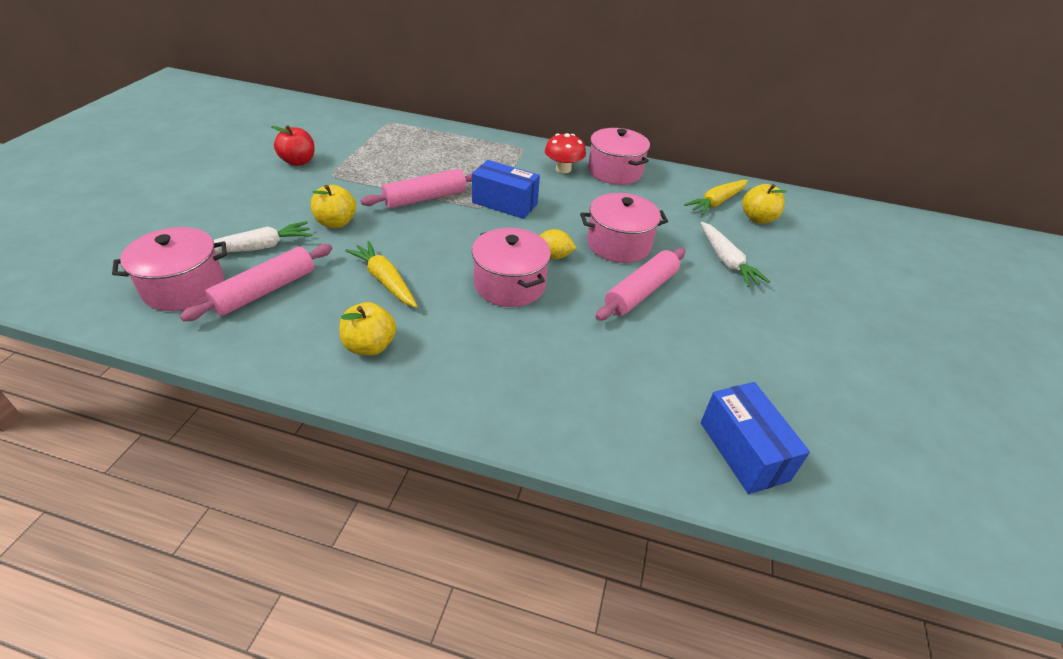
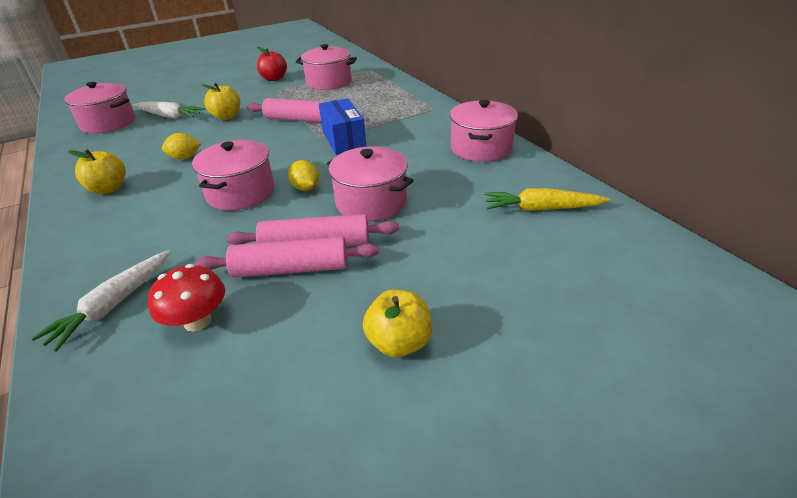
camera: 50 degrees right, 5 degrees down
pink rolling pin [180,244,333,321] -> pink rolling pin moved to [195,237,379,278]
yellow carrot [345,241,417,308] -> yellow lemon [162,133,201,160]
red mushroom [545,133,586,173] -> red mushroom moved to [148,264,225,331]
white carrot [701,222,770,287] -> white carrot moved to [31,250,170,352]
blue box [701,382,810,494] -> none
yellow apple [742,184,787,224] -> yellow apple moved to [363,290,432,357]
none -> pink pot [296,44,357,90]

